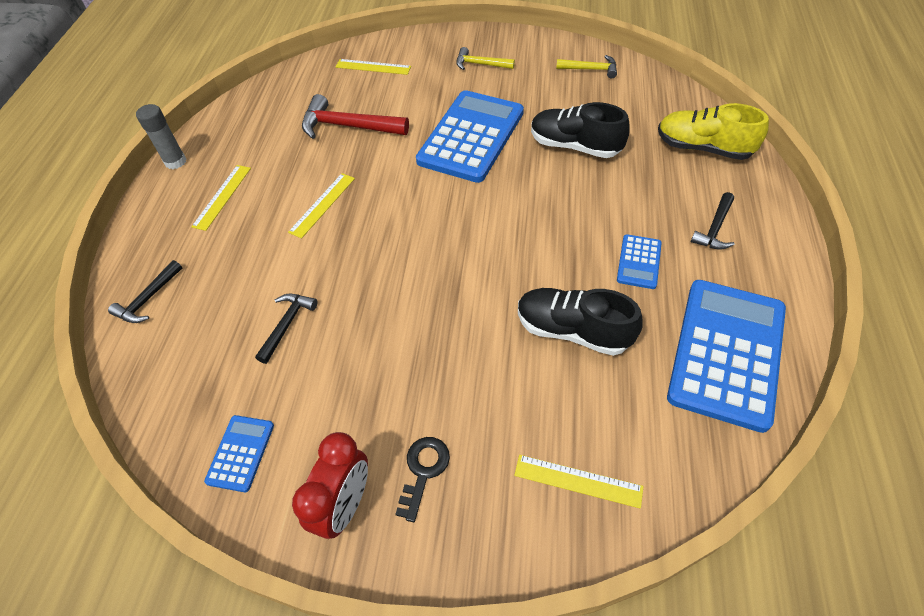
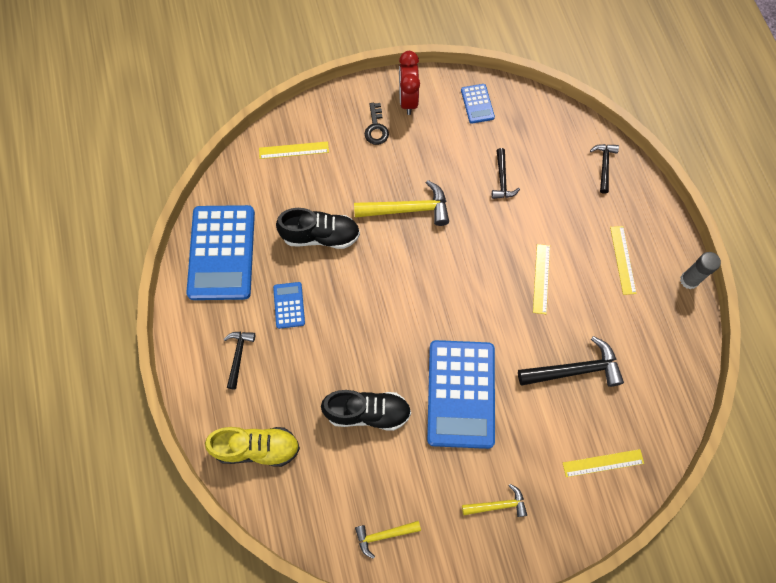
camera: 155 degrees right, 15 degrees up
red hammer [302,94,409,139] -> black hammer [518,336,624,387]
none -> yellow hammer [354,180,449,226]

